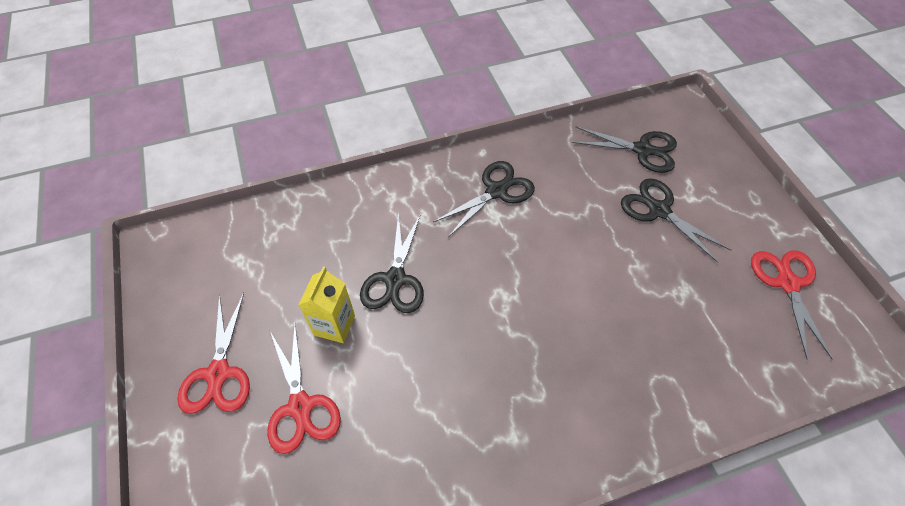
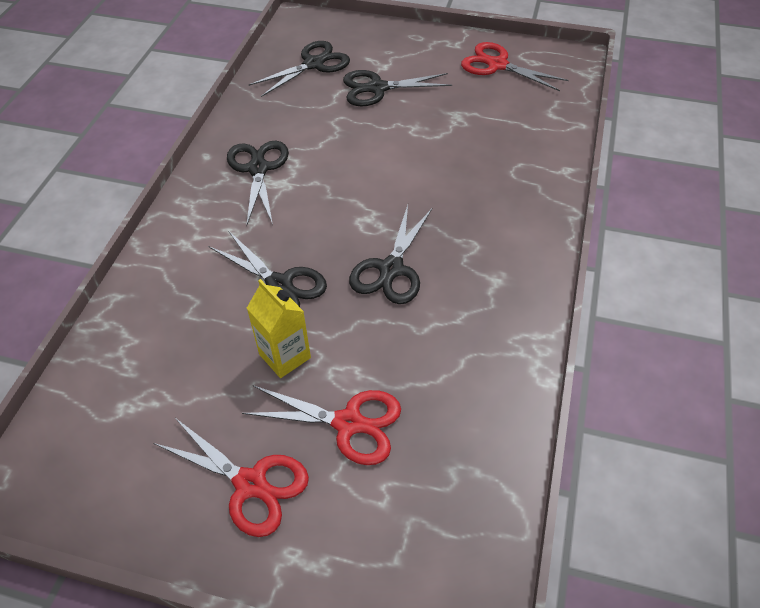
camera: 55 degrees left, 5 degrees down
none -> black scissors [349,205,432,304]

